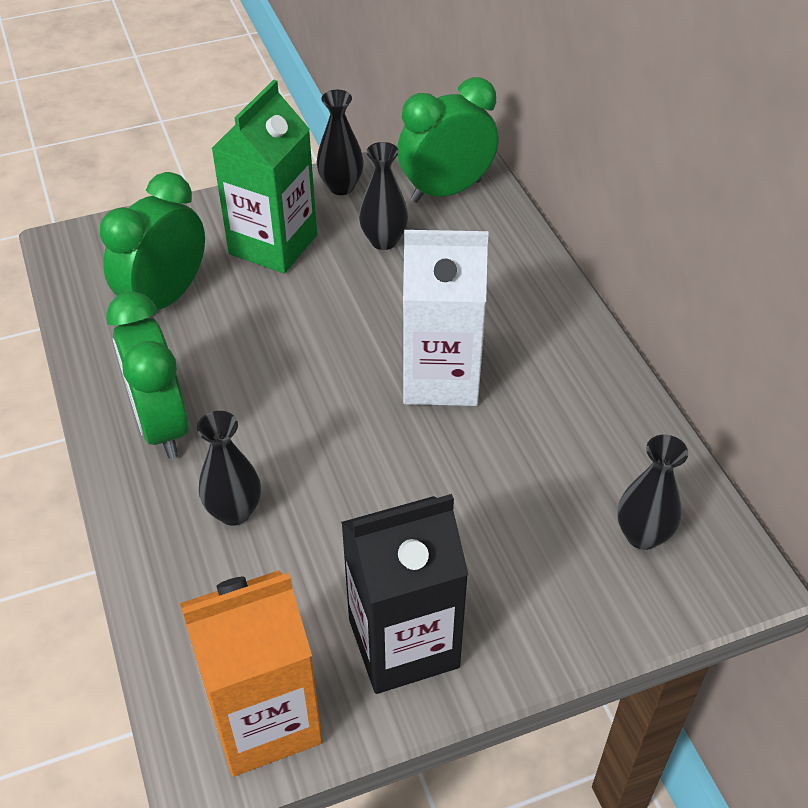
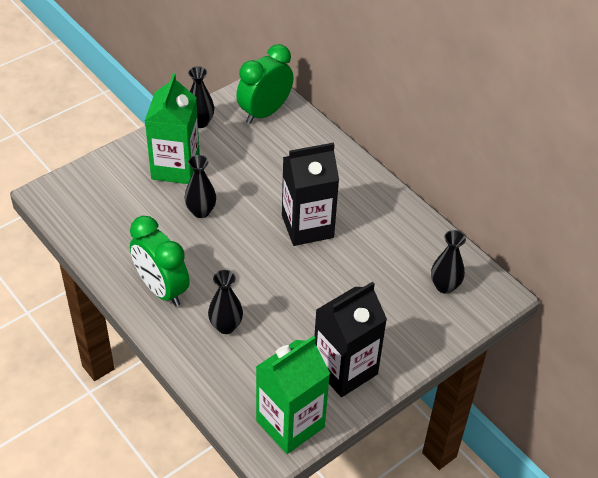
camera: 20 degrees left, 0 degrees up
green clock [100,172,205,310] -> none
orange carton [180,570,323,777] -> green carton [256,336,330,454]
black vase [359,142,408,250] -> black vase moved to [184,155,216,218]
white carton [403,230,489,406] -> black carton [282,143,339,246]

